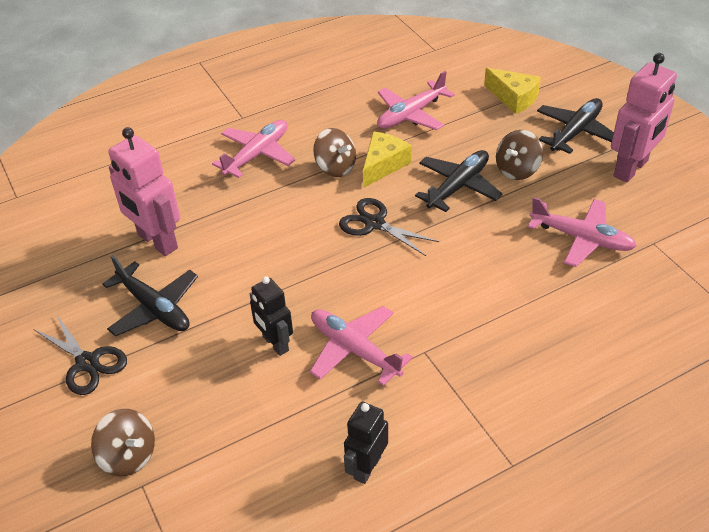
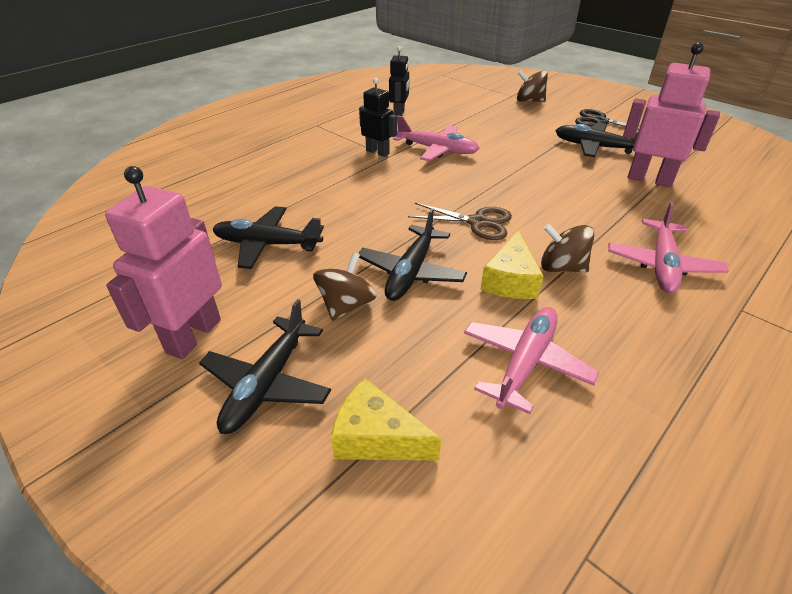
camera: 160 degrees right, 5 degrees down
black robot [250,276,293,356] -> black robot moved to [359,78,397,157]
black scissors [339,198,439,256] -> brown scissors [408,203,512,240]
pink plane [528,197,636,267] -> black plane [212,206,324,269]

